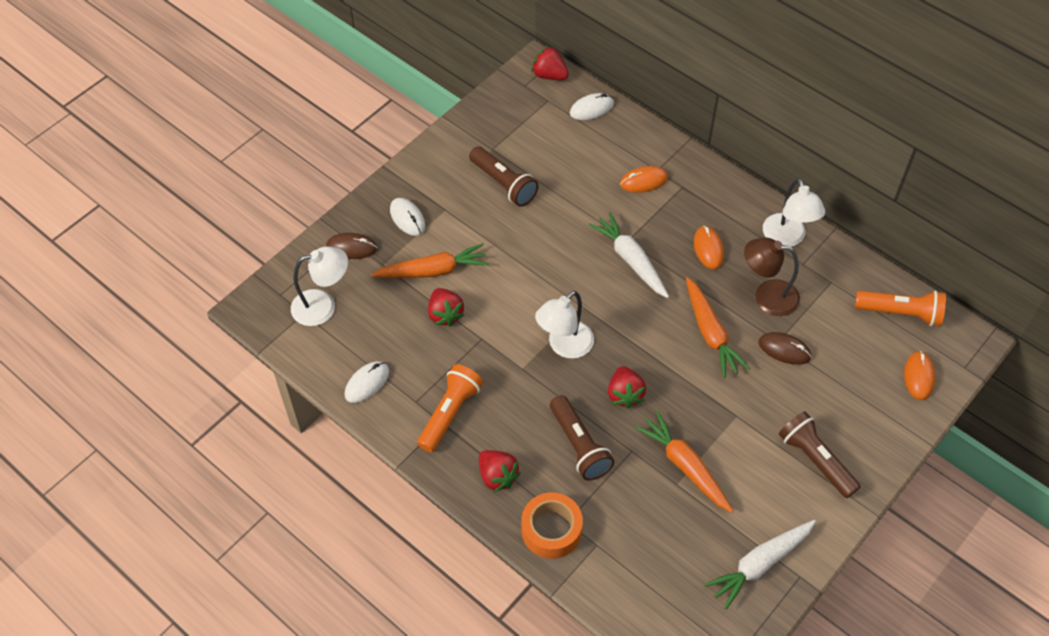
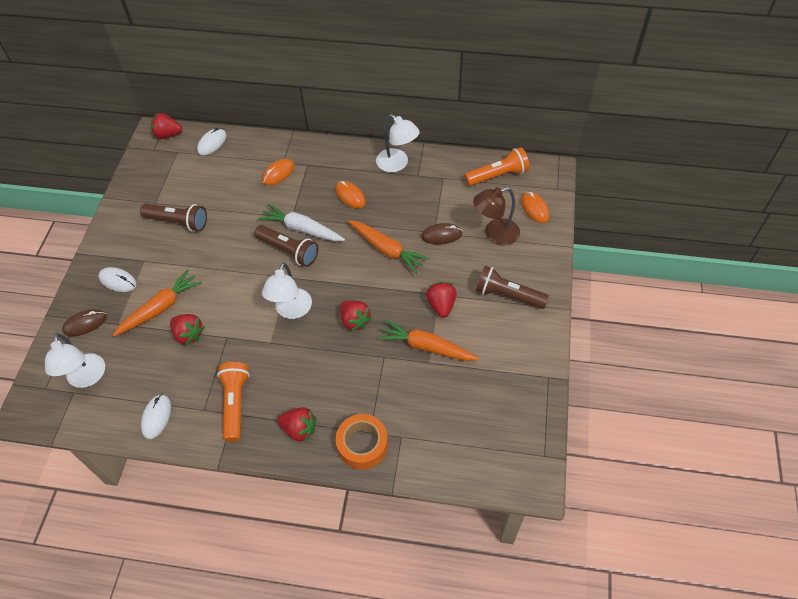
camera: 30 degrees left, 0 degrees up
white lamp [291,246,348,326] -> white lamp turned 120 degrees clockwise [45,333,105,388]
brown flashlight [550,395,614,481] -> brown flashlight moved to [254,225,318,267]
white carrot [705,520,816,609] -> none
brown lamp [744,237,800,316] -> brown lamp moved to [473,187,520,246]
none -> red strawberry [426,282,457,318]

